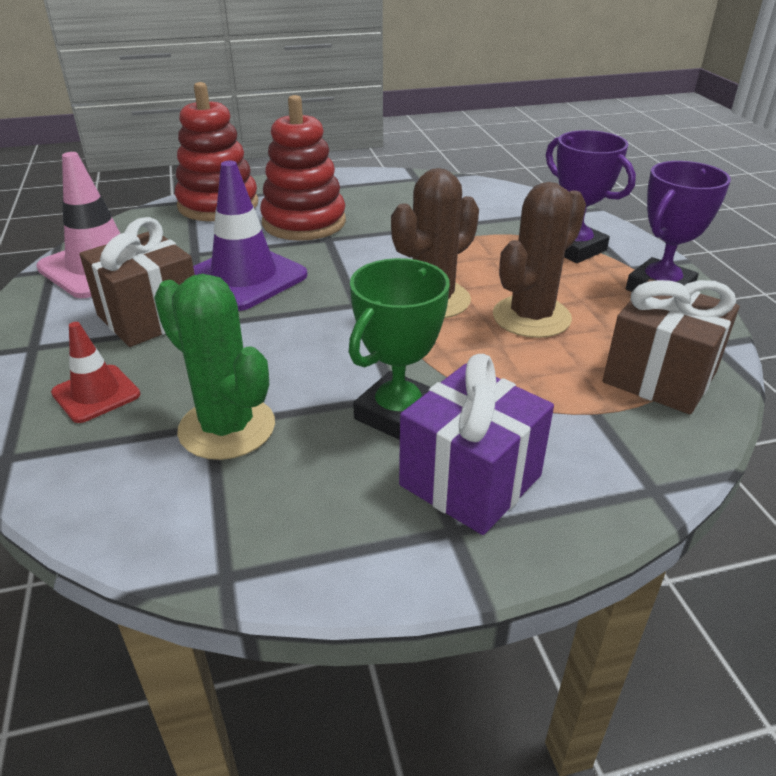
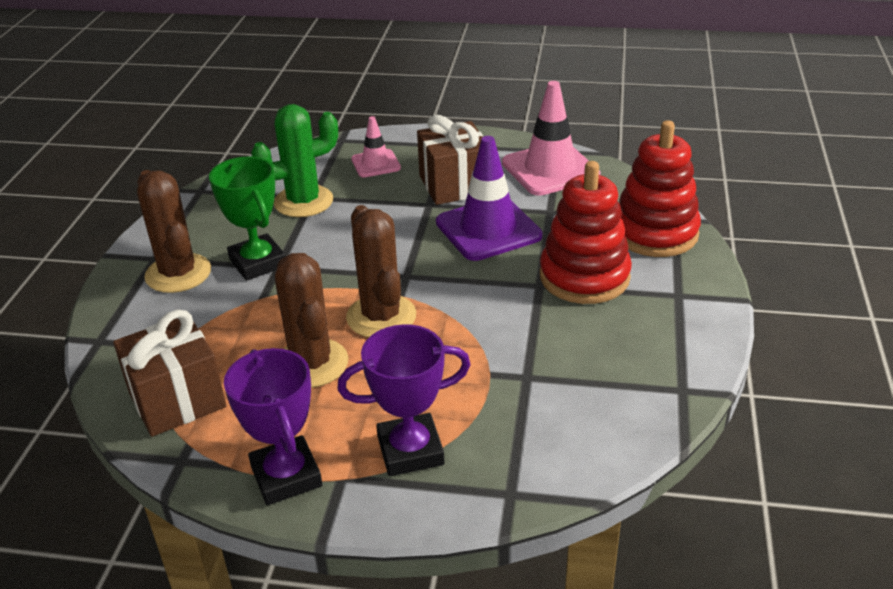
camera: 115 degrees right, 0 degrees up
red traffic cone [51,322,140,423] -> pink traffic cone [351,116,401,177]
purple gift [399,354,554,535] -> brown cactus [137,170,211,293]

